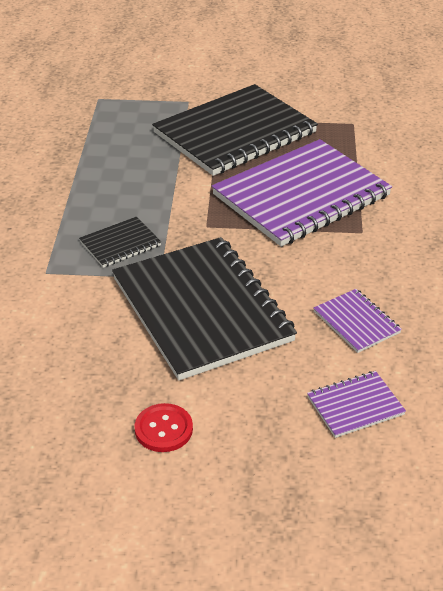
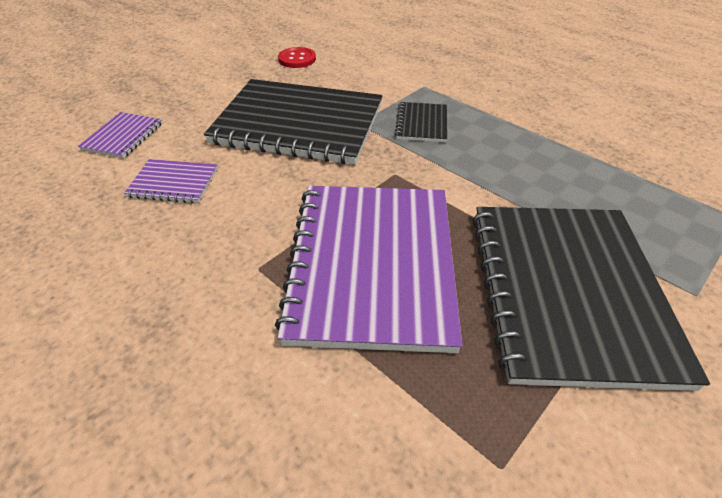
camera: 130 degrees right, 5 degrees up
red button [135,403,193,452] -> red button moved to [278,47,316,68]

